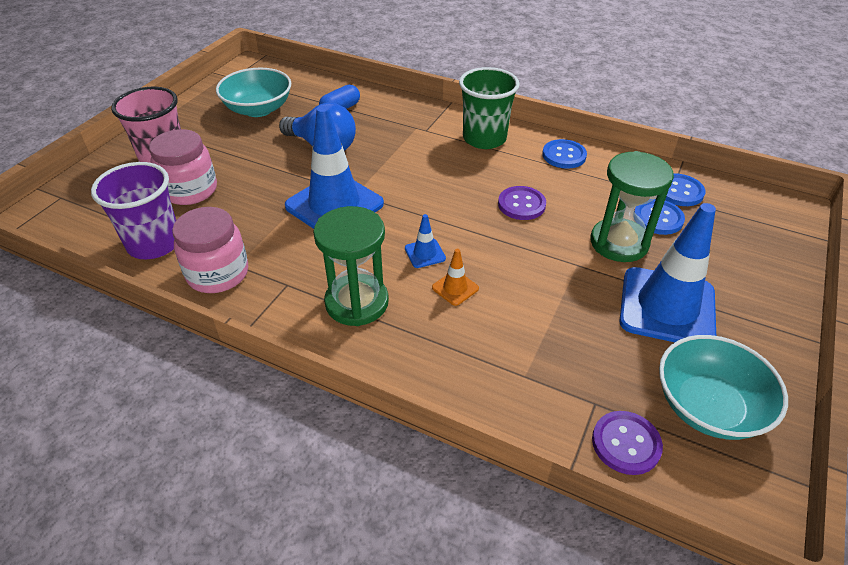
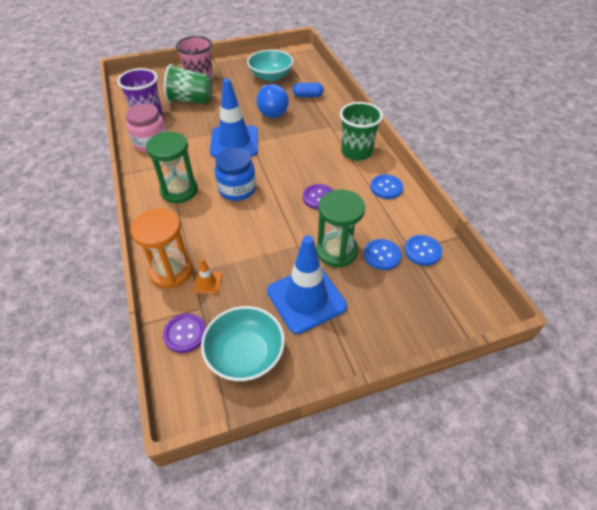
camera: 45 degrees right, 5 degrees up
pink jar [149,129,217,205] -> green cup [164,64,212,104]
blue traffic cone [405,214,446,268] -> blue jar [215,148,256,201]
orange traffic cone [432,249,479,306] -> orange traffic cone moved to [193,258,222,294]
none -> orange hourglass [130,209,193,288]

